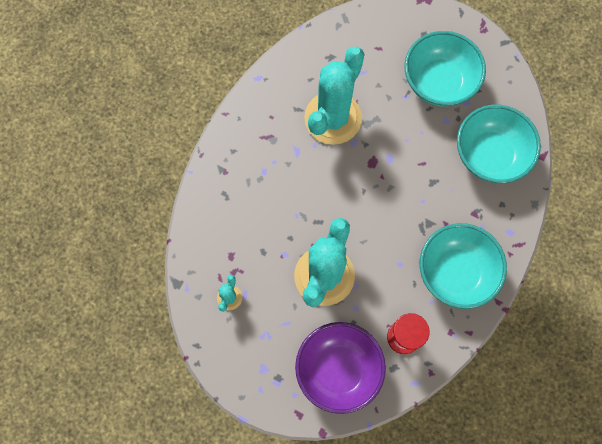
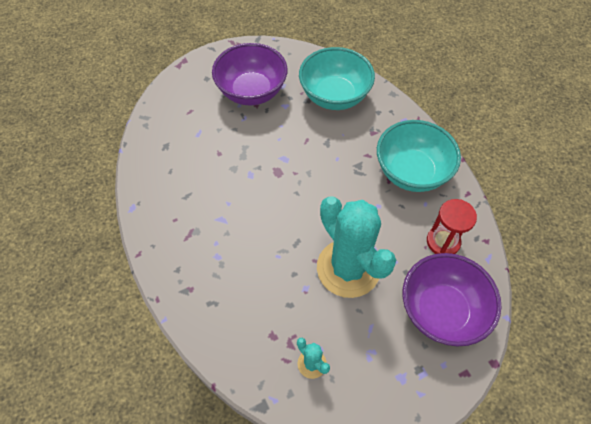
camera: 55 degrees left, 15 degrees down
turquoise cactus [304,47,364,145] -> none
turquoise bowl [404,31,486,107] -> purple bowl [212,43,288,105]

